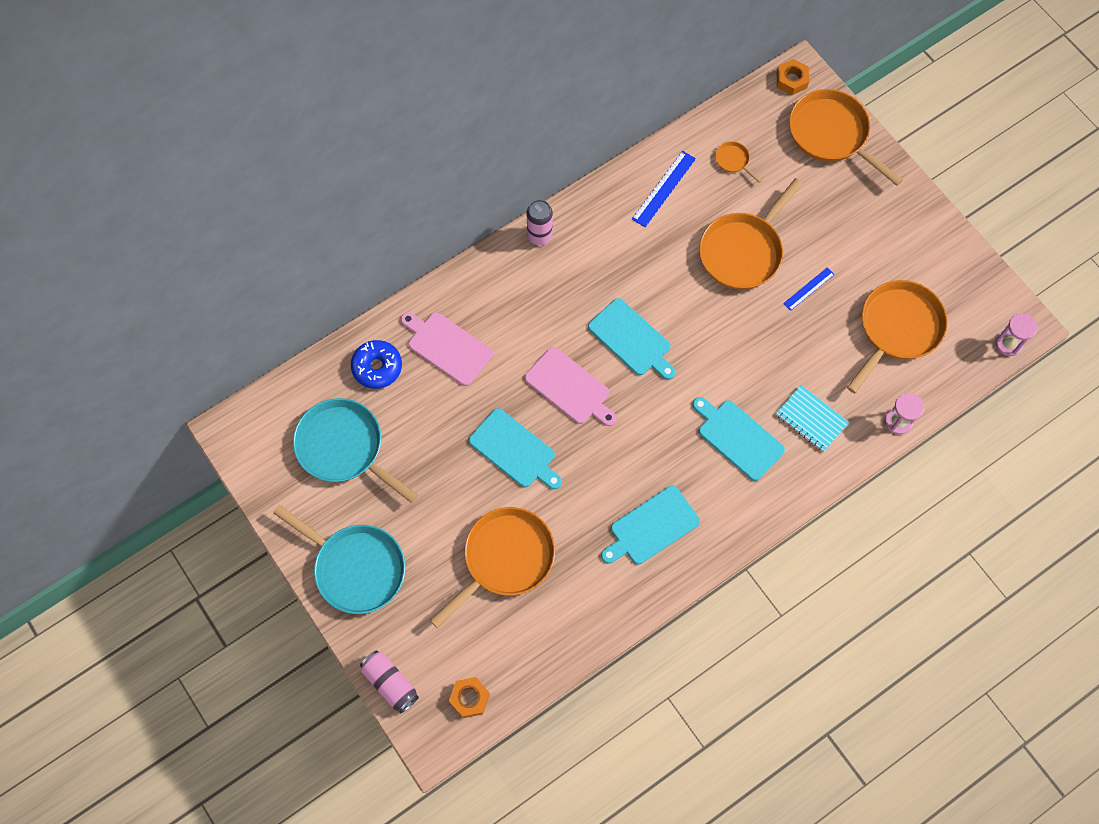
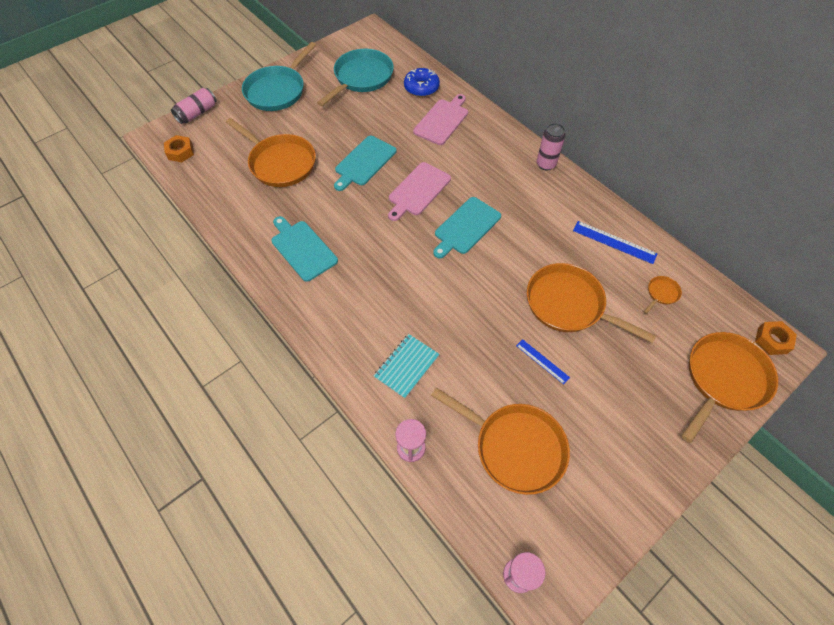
camera: 85 degrees right, 10 degrees down
turquoise cutting board [692,397,785,481] -> none

